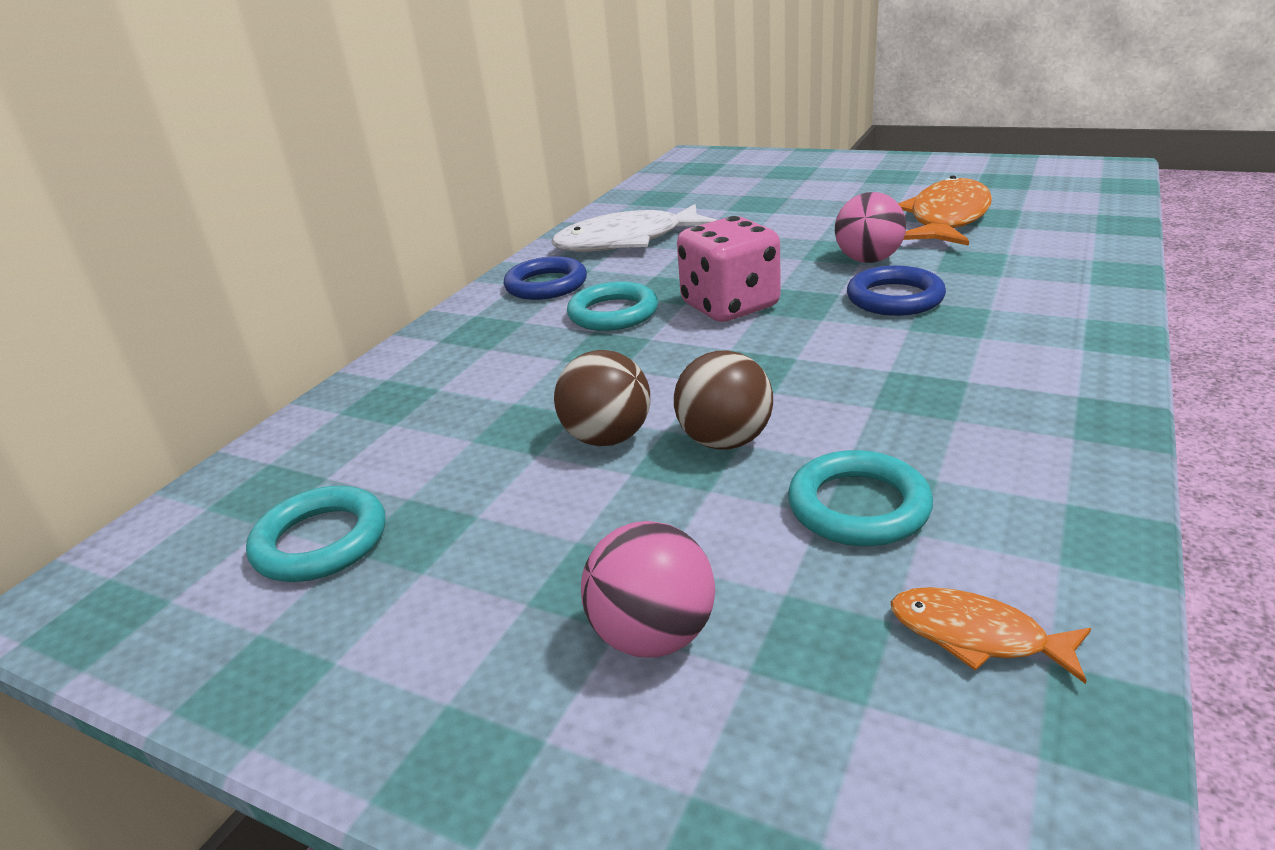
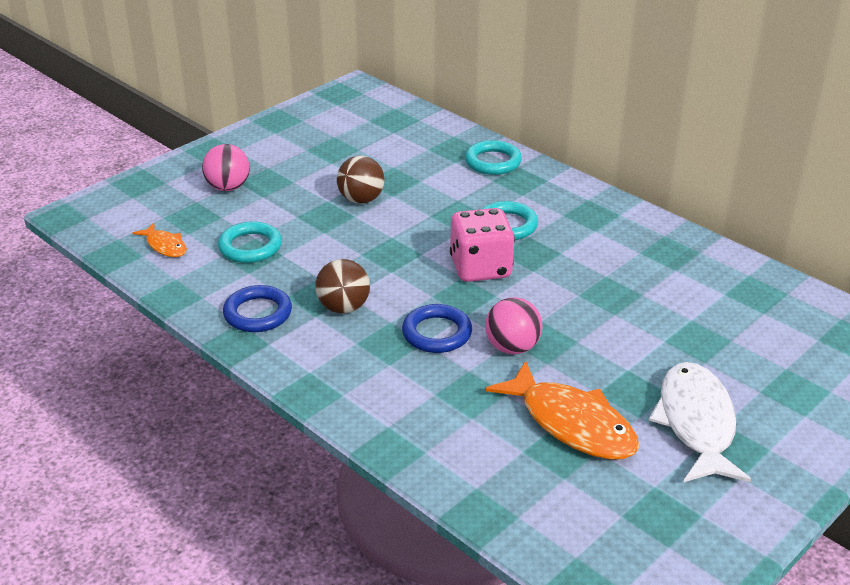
camera: 105 degrees right, 5 degrees up
turquoise ring [246,486,386,582] -> turquoise ring moved to [465,140,522,175]
blue ring [504,256,587,300] -> blue ring moved to [223,285,292,332]
white fish [552,204,717,252] -> white fish moved to [649,362,751,482]
brown ball [674,350,773,450] -> brown ball moved to [315,259,370,314]
orange fish [891,587,1091,684] -> orange fish turned 90 degrees clockwise [133,223,187,257]

